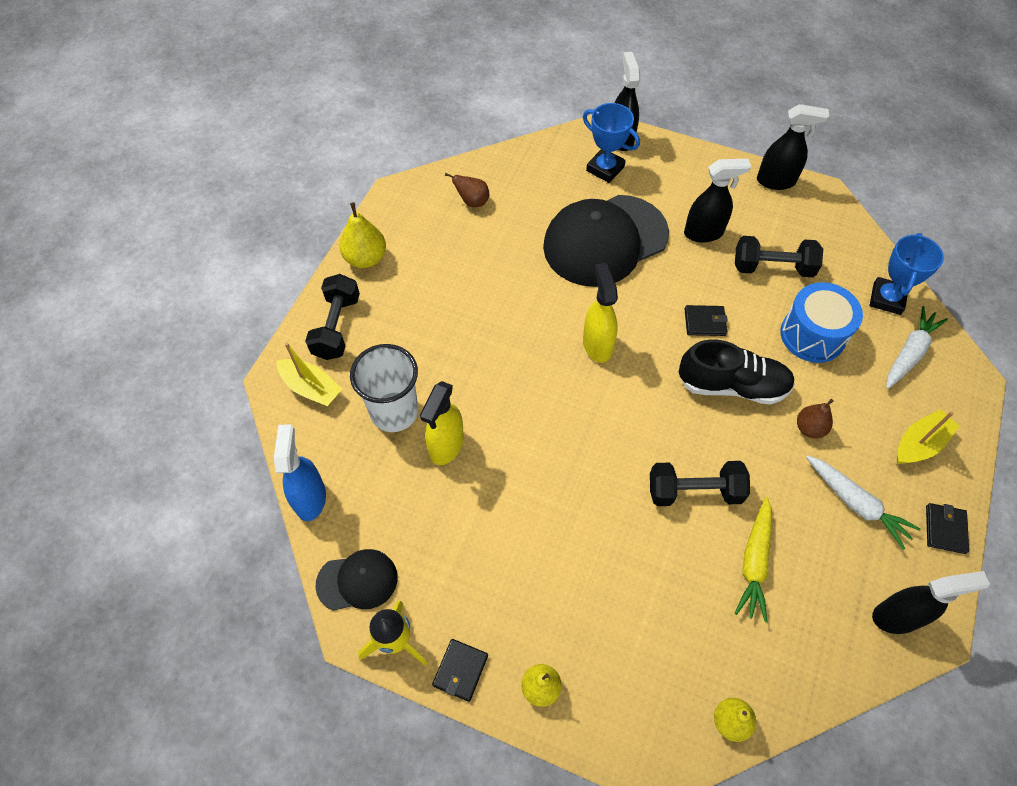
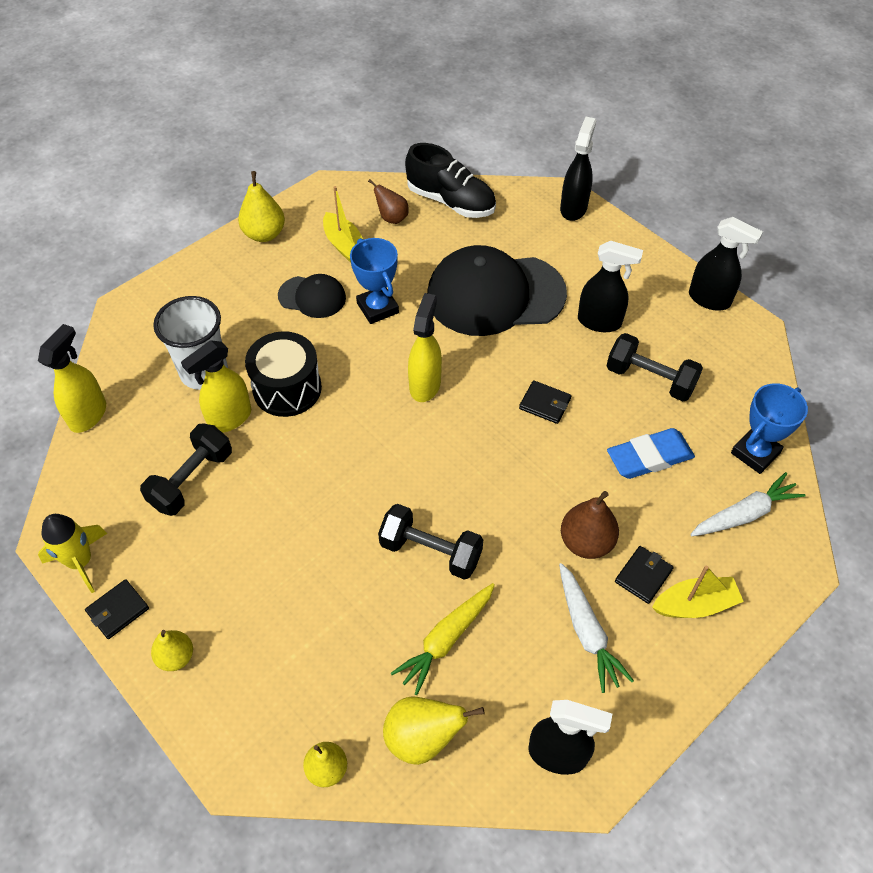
camera: 25 degrees right, 5 degrees down
blue spray bottle [274,424,326,521] -> yellow spray bottle [38,324,106,433]
yellow boat [277,342,342,406] -> yellow boat moved to [323,186,363,263]
black dumbbell [305,274,360,360] -> black dumbbell moved to [140,423,232,516]
black cap [315,549,397,611] -> black cap moved to [278,274,346,318]
blue trophy [583,103,640,183] -> blue trophy moved to [350,238,399,324]
black shoe [679,340,795,404] -> black shoe moved to [405,143,496,218]
blue drum [780,282,863,363] -> blue eraser [607,428,695,479]
brown pear [797,399,834,438] -> brown pear [561,491,619,559], size x1.51
black wallet [926,503,969,554] -> black wallet moved to [615,546,674,604]
none -> black drum [245,331,322,417]
none -> yellow pear [383,697,485,765]

